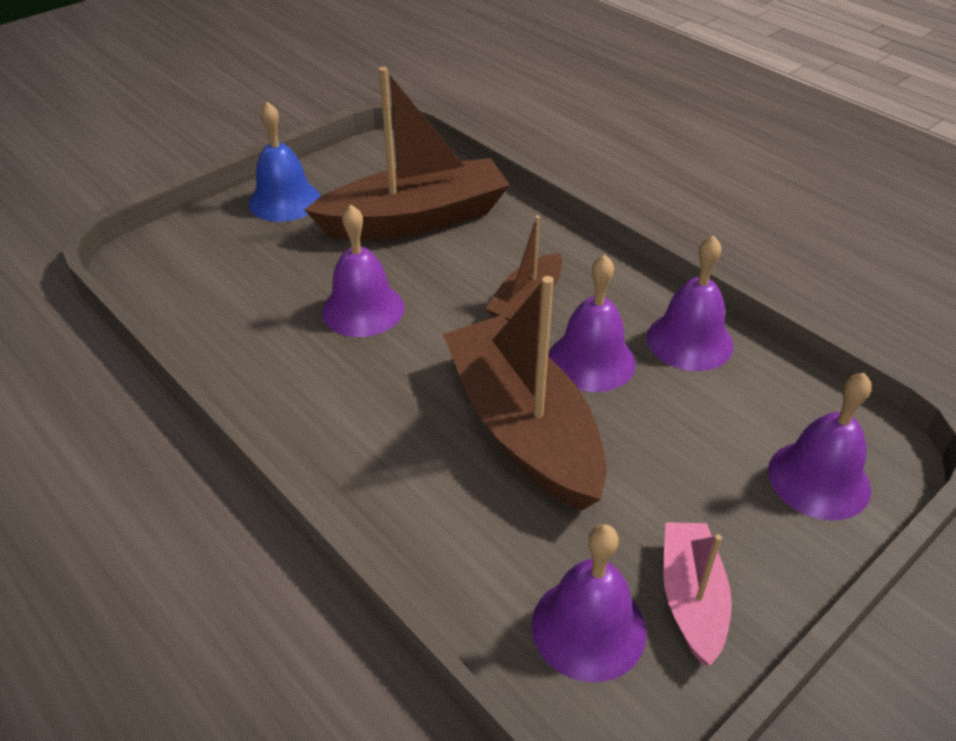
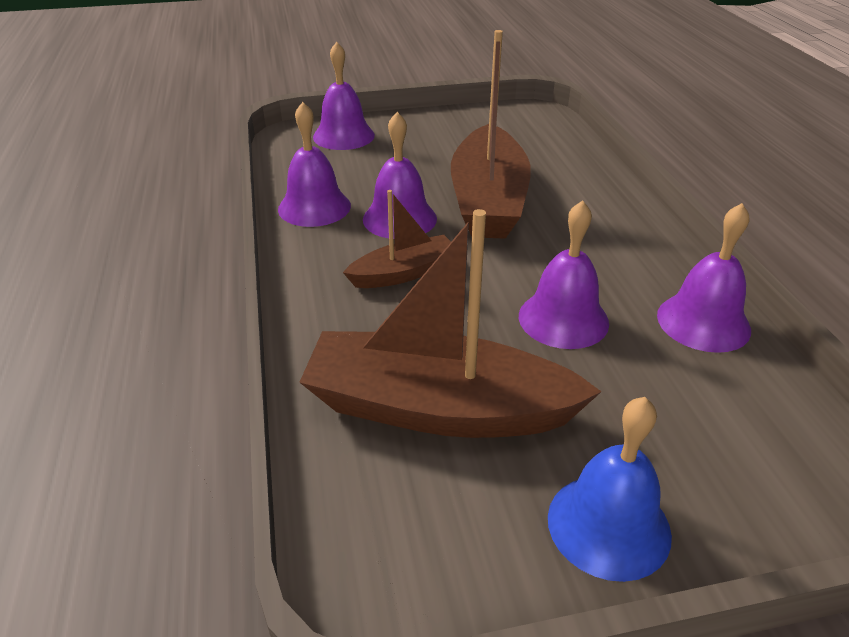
camera: 150 degrees left, 5 degrees down
purple bell [532,524,647,682] -> purple bell moved to [657,203,751,353]
pink boat [663,522,732,666] -> none

